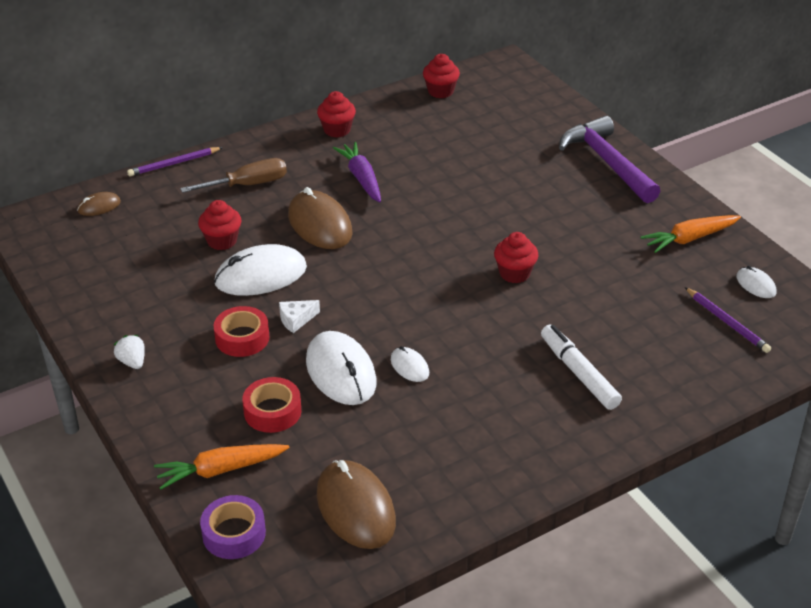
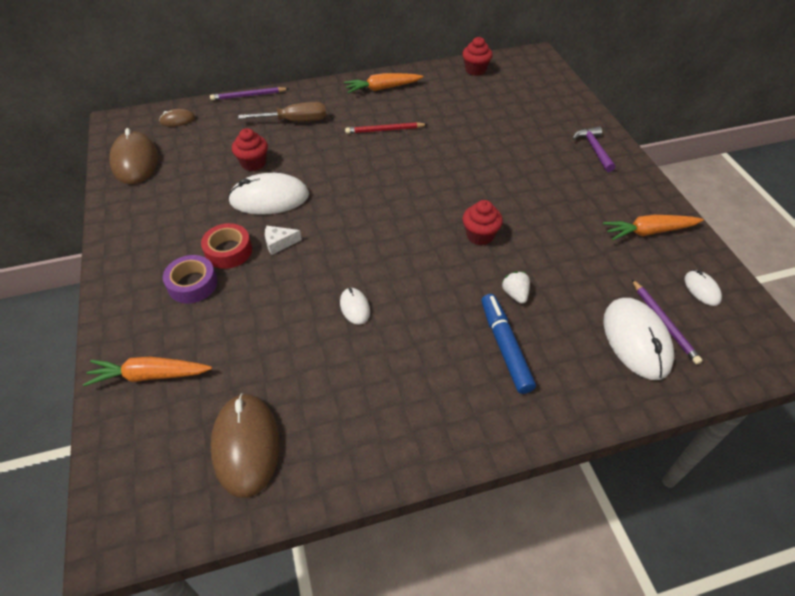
camera: 15 degrees right, 10 degrees up
white strawberry [114,335,145,369] -> white strawberry moved to [502,271,530,304]
purple tape [200,495,266,559] -> purple tape moved to [163,255,217,303]
red tape [242,377,301,433] -> none
brown mouse [288,187,353,249] -> brown mouse moved to [109,128,158,184]
white mouse [306,331,377,405] -> white mouse moved to [604,298,674,380]
red cupcake [317,91,356,138] -> orange carrot [344,73,423,93]
purple carrot [333,142,381,202] -> red pencil [345,122,428,134]
white marker [541,325,622,410] -> blue marker [481,294,536,394]
purple hammer [559,116,660,203] -> purple hammer [572,126,615,172], size x0.56

